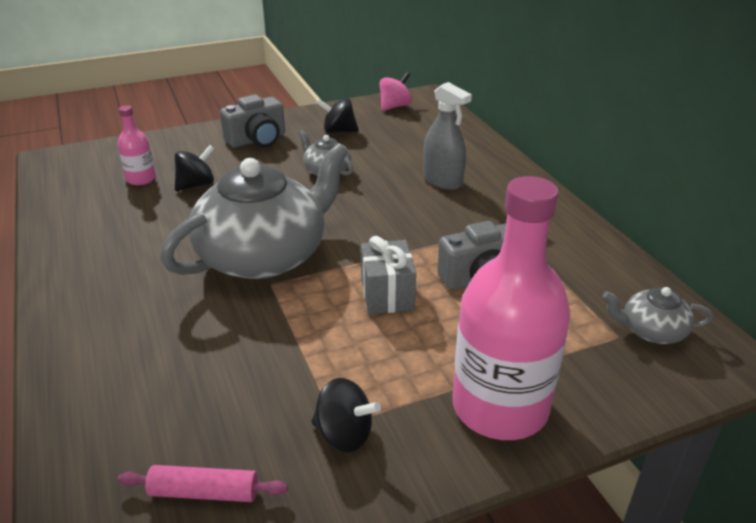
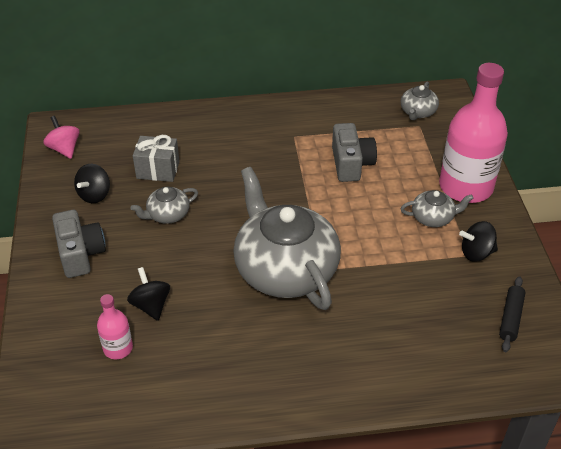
camera: 75 degrees left, 10 degrees up
pink rolling pin [118,465,288,502] -> black rolling pin [499,276,526,352]
black spinning top [311,378,381,452] -> black spinning top turned 135 degrees counterclockwise [459,221,498,262]
grey gift [361,236,416,314] -> grey gift moved to [133,135,179,182]
grey spray bottle [423,82,472,190] -> none
none -> grey teapot [400,190,474,227]

